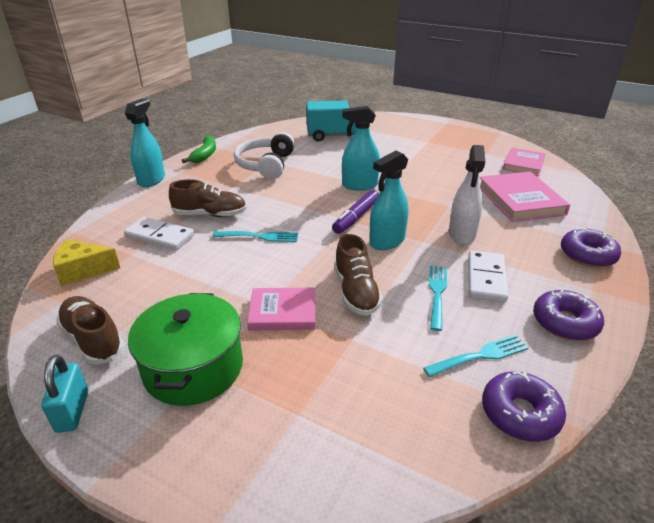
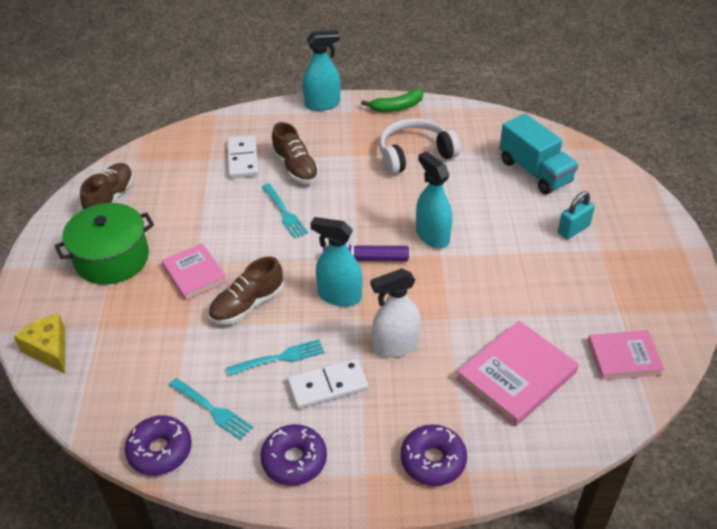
camera: 60 degrees right, 10 degrees up
turquoise padlock [41,355,88,433] -> turquoise padlock moved to [558,191,595,239]
yellow cheese [53,239,120,286] -> yellow cheese moved to [14,314,65,373]

